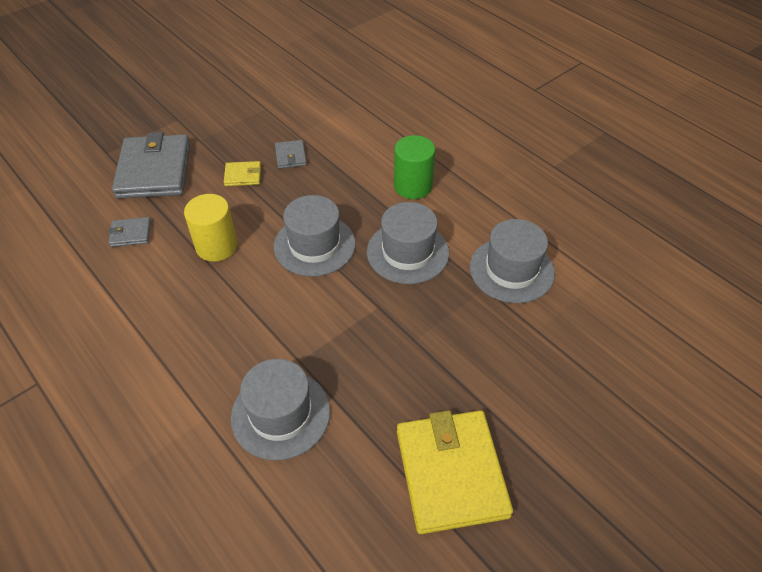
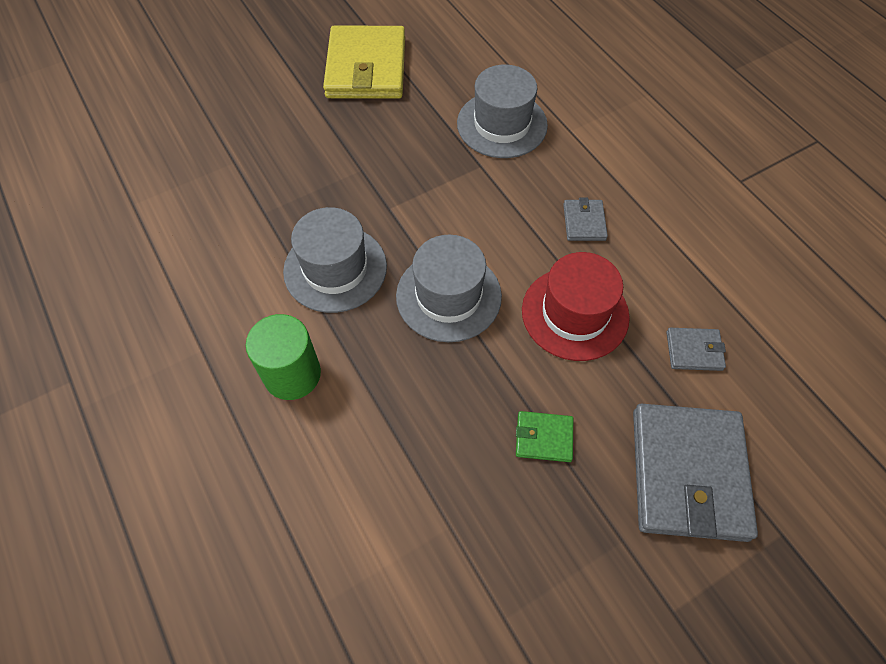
camera: 170 degrees left, 10 degrees up
yellow cylinder [184,194,238,262] -> red hat [522,252,630,361]
yellow wallet [224,161,261,186] -> green wallet [516,411,573,462]
grey wallet [275,140,307,169] -> grey wallet moved to [563,198,608,241]
grey hat [470,219,555,303] -> none

